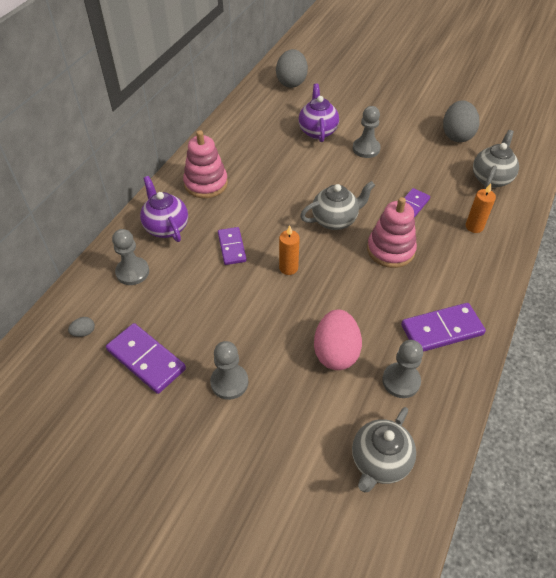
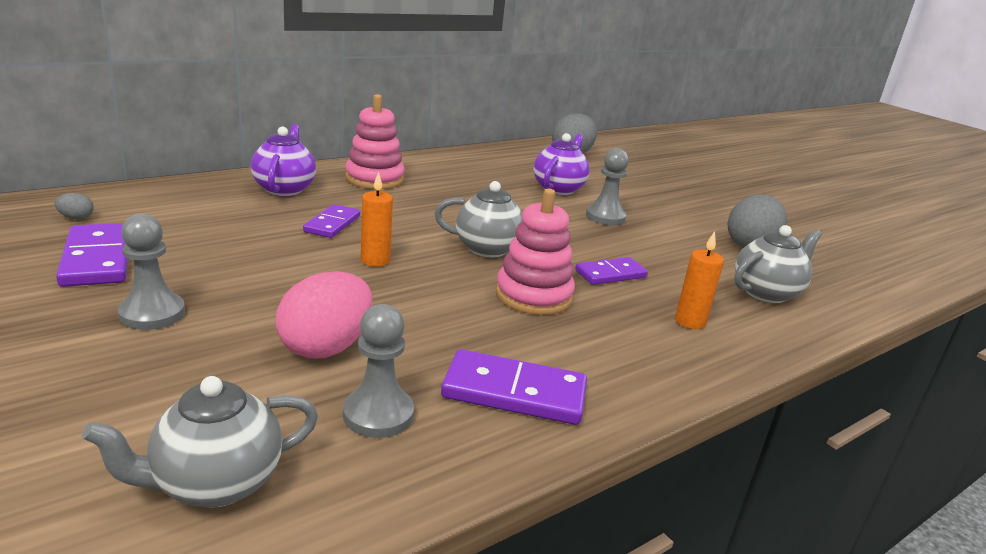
camera: 25 degrees right, 25 degrees down
grey pawn [112,229,149,285] -> none

